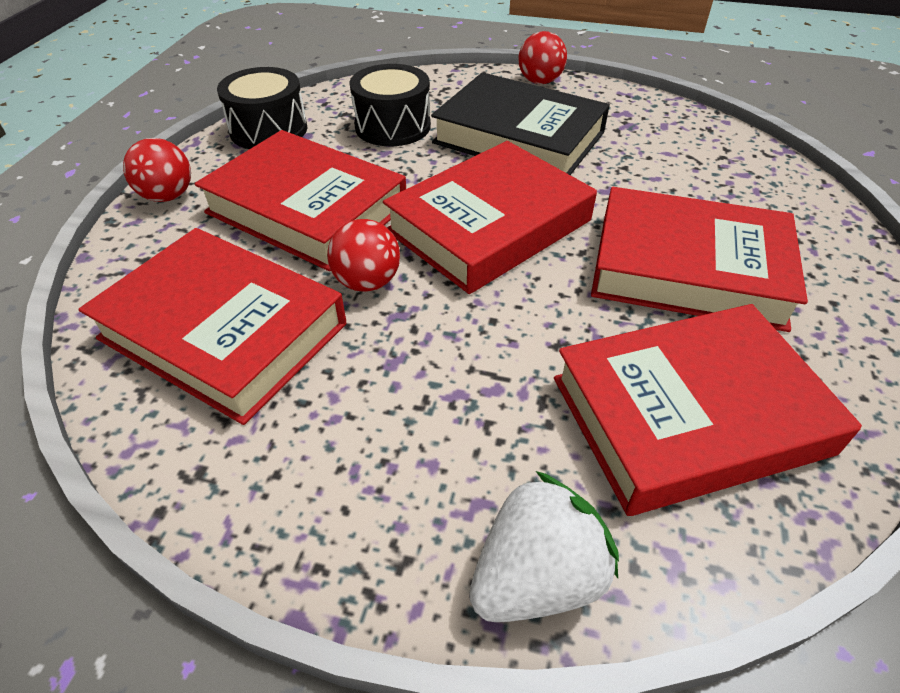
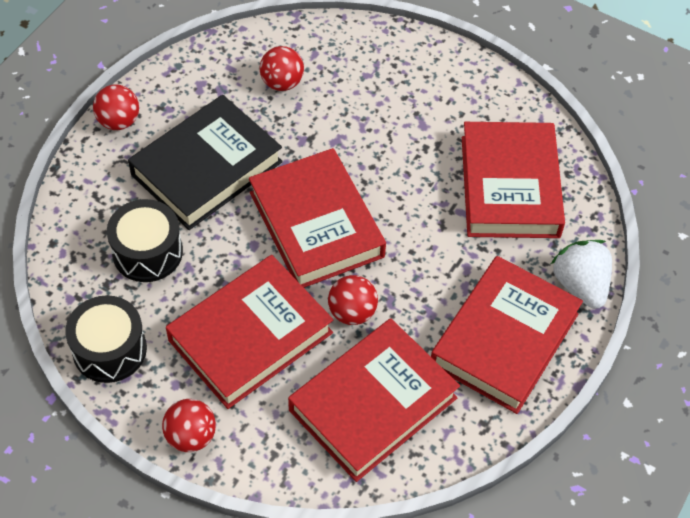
camera: 75 degrees left, 10 degrees up
red book [591,187,808,332] -> red book moved to [431,256,583,414]
none -> red ball [260,46,304,91]

